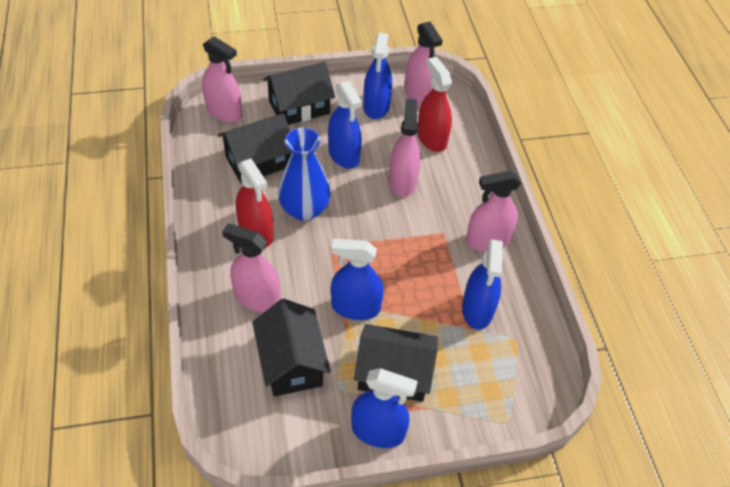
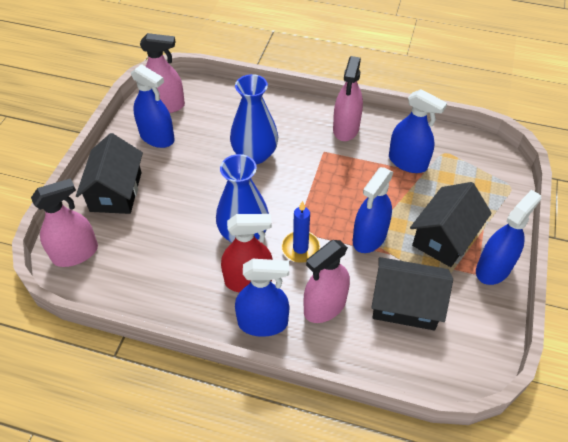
camera: 60 degrees left, 0 degrees up
black house [218,114,292,184] -> none
blue spray bottle [328,81,362,169] -> blue spray bottle moved to [235,259,289,337]
pink spray bottle [389,99,421,197] -> blue vase [230,74,278,164]
red spray bottle [417,57,452,152] -> none
none -> blue candle [281,201,320,263]

